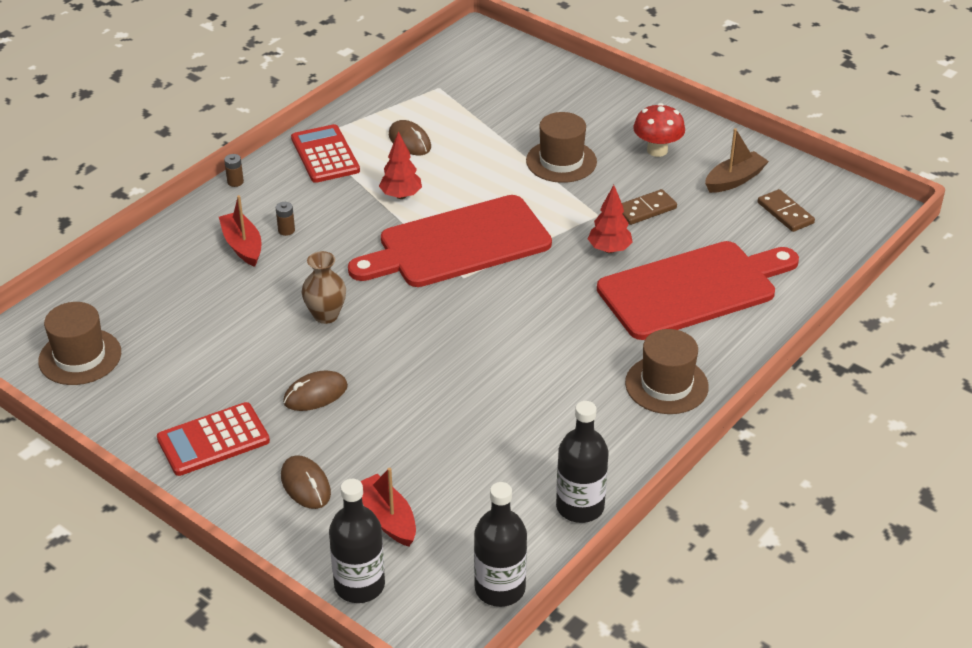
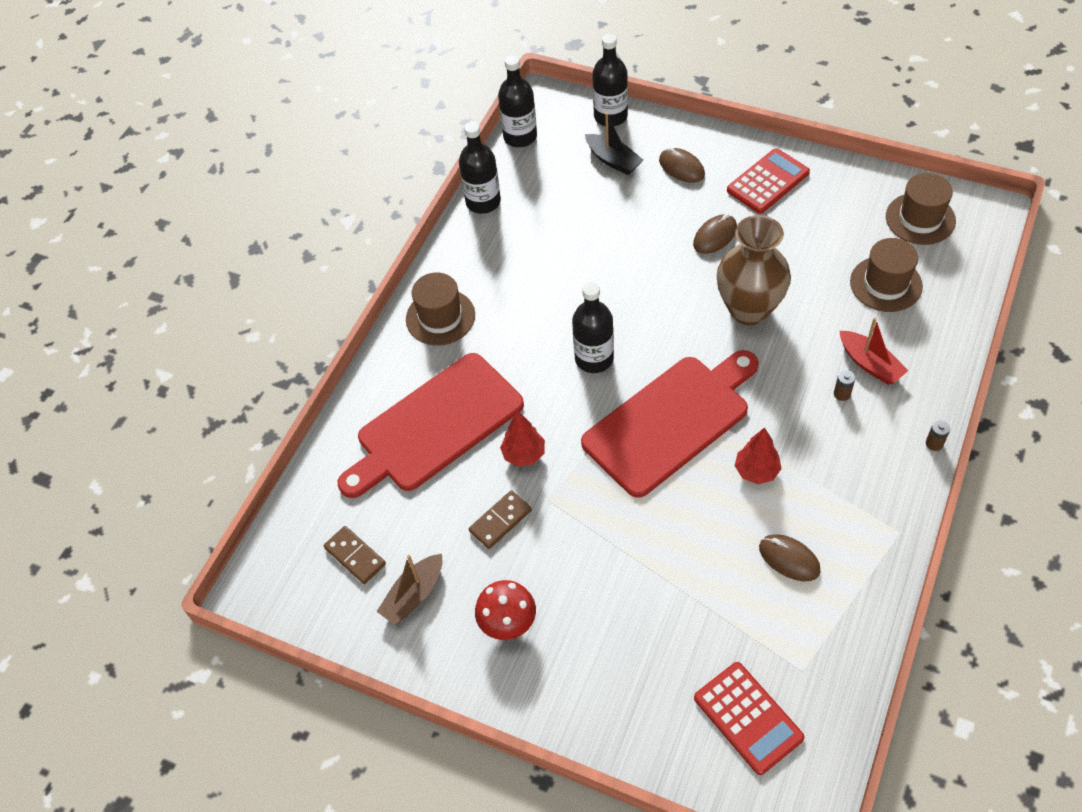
camera: 170 degrees right, 15 degrees up
red calculator [291,124,360,183] -> red calculator moved to [694,662,805,775]
brown vase [302,251,346,324] -> brown vase [716,215,791,325], size x1.79
red boat [360,468,416,547] -> black boat [585,112,643,175]
brown hat [526,112,597,183] -> brown hat moved to [850,238,923,312]
none -> black bottle [572,282,614,373]

